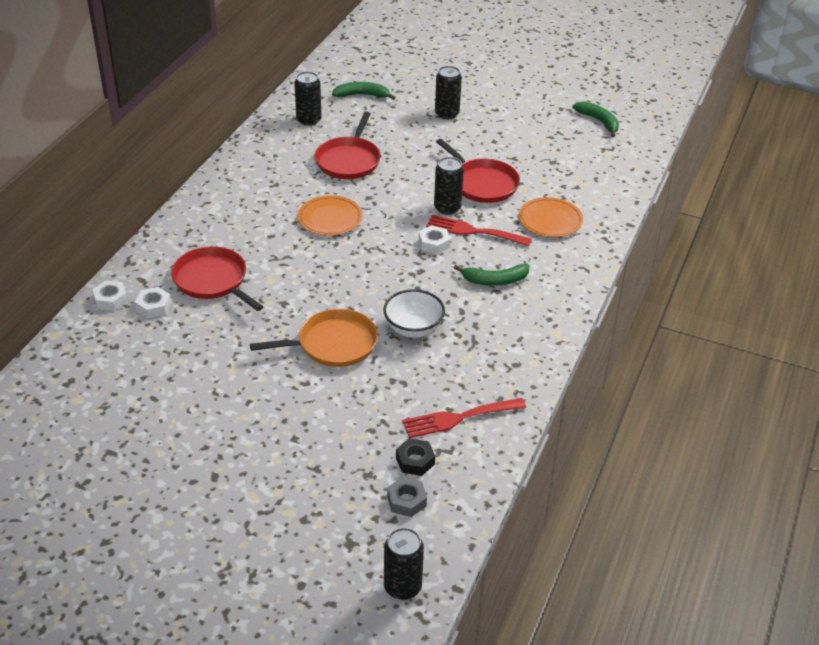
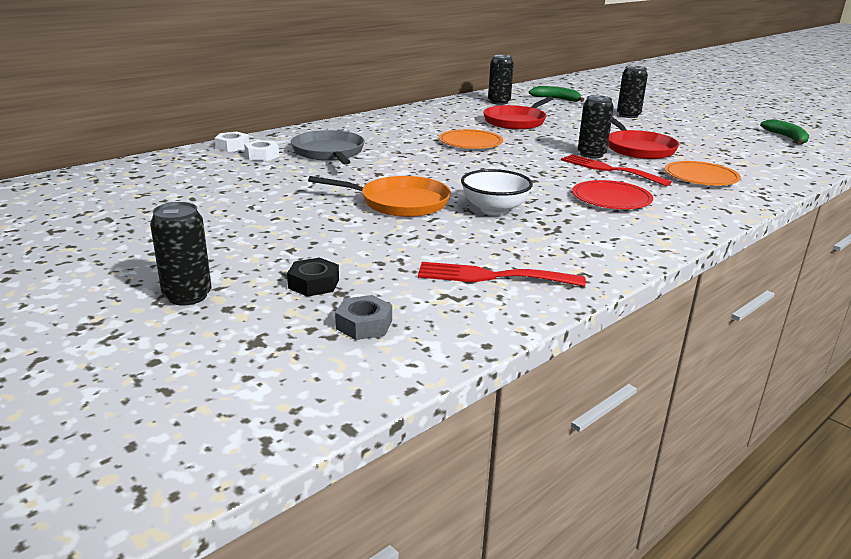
camera: 25 degrees right, 15 degrees down
red pan [171,246,264,311] -> grey pan [290,130,365,165]
black can [384,528,424,600] -> black can moved to [150,202,211,306]
black nut [396,438,435,476] -> black nut moved to [287,258,339,297]
white nut [419,225,450,254] -> none
green banana [454,264,529,286] -> red plate [572,180,653,209]

